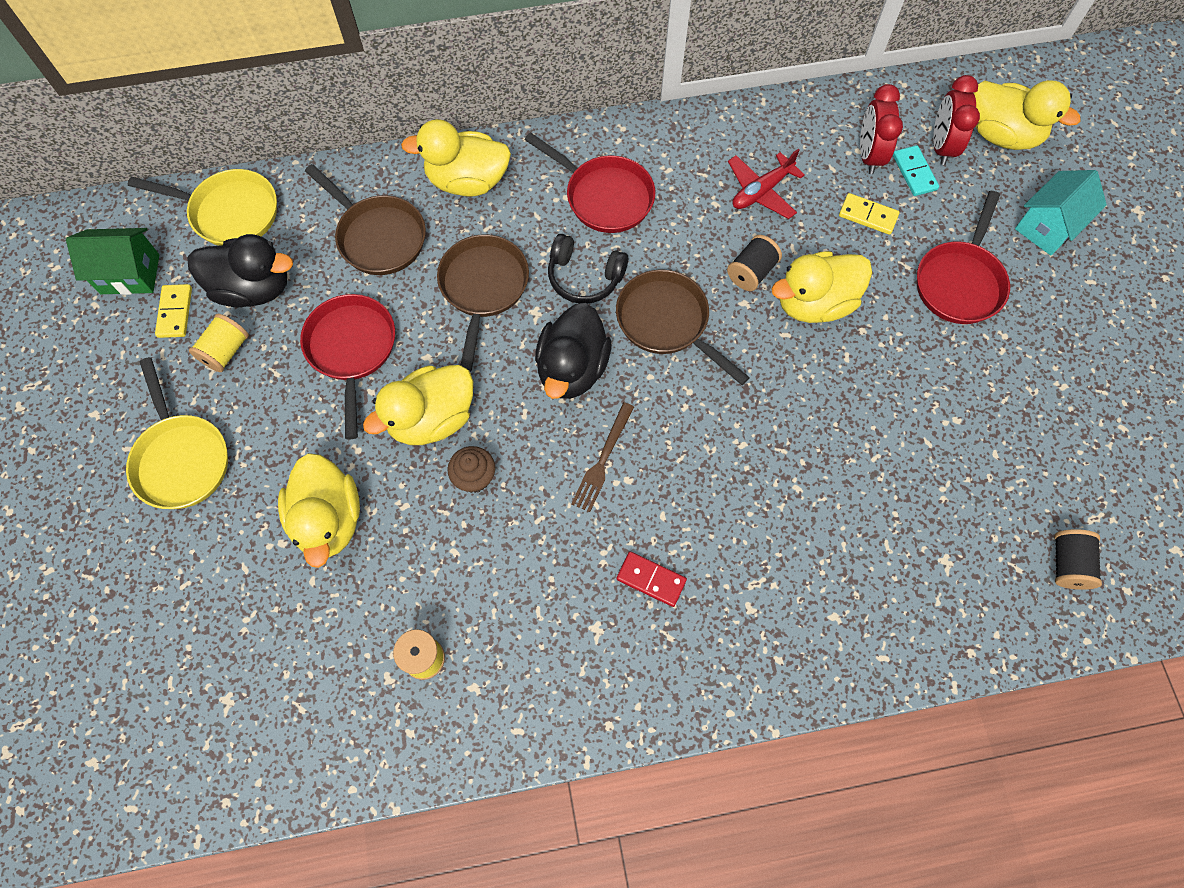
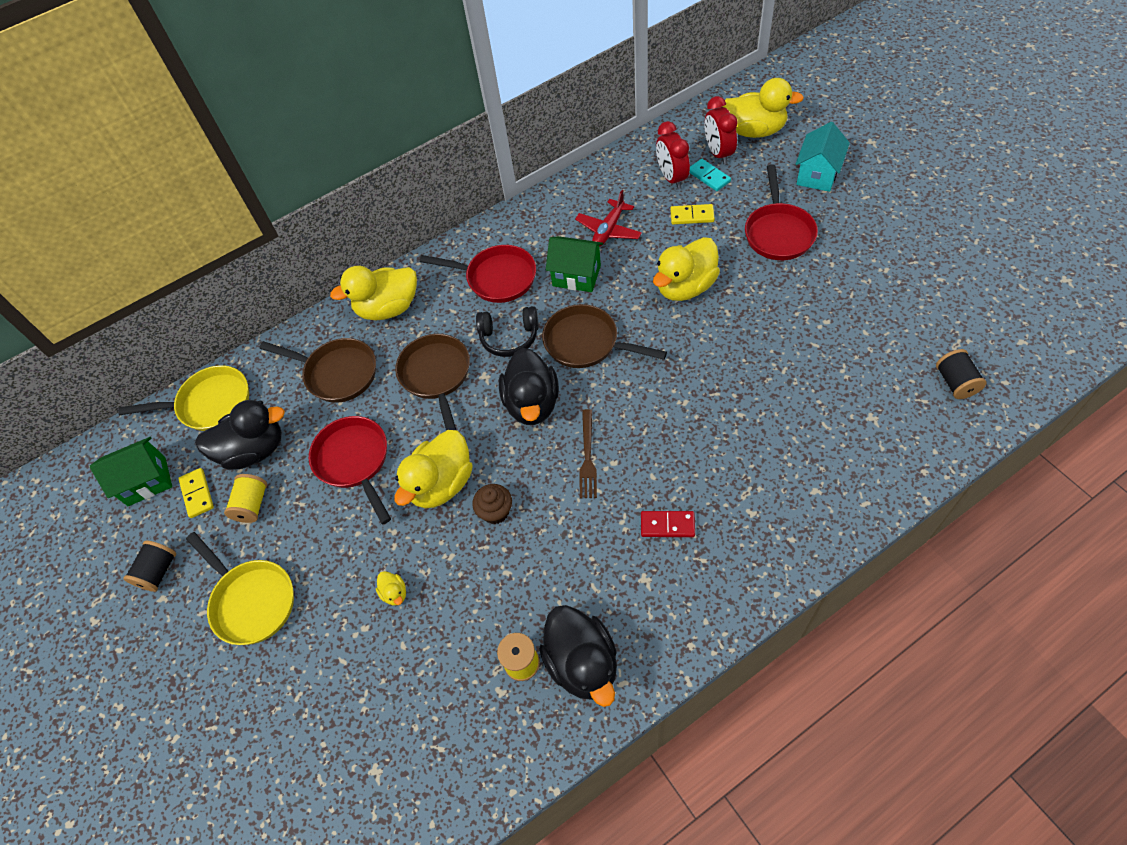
camera: 15 degrees left, 10 degrees down
yellow duck [278,453,360,568] -> yellow duck [376,571,406,605], size x0.42
black spool [727,235,782,291] -> black spool moved to [123,541,176,592]
none -> black duck [539,605,617,707]
none -> green house [546,236,603,292]

